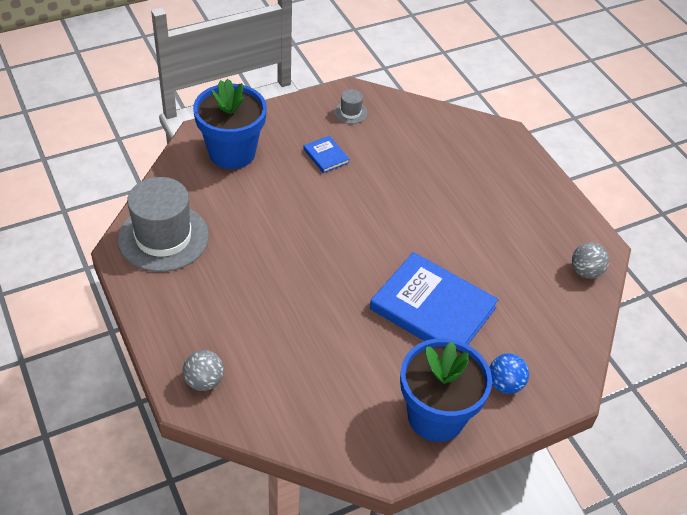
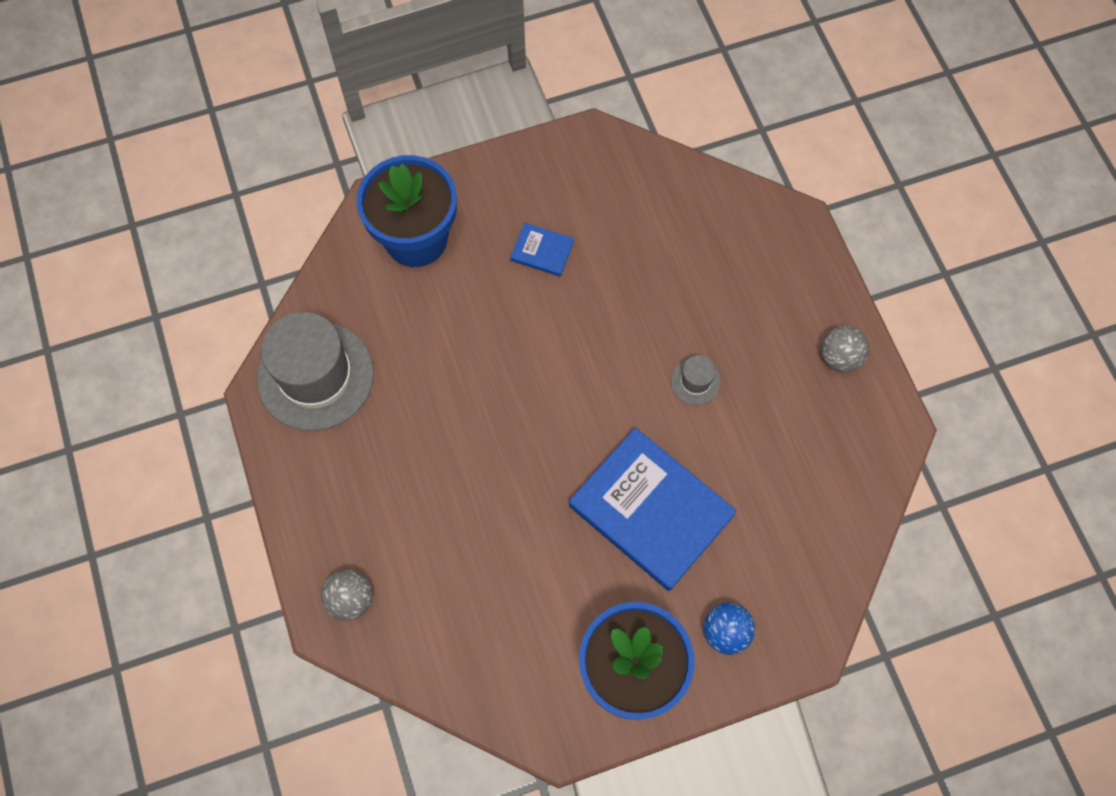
camera: 10 degrees right, 20 degrees up
blue book [303,136,350,173] -> blue book turned 45 degrees counterclockwise [510,223,574,277]
grey hat [334,89,368,124] -> grey hat moved to [671,355,721,405]
grey ball [572,242,609,279] -> grey ball moved to [821,325,869,372]

